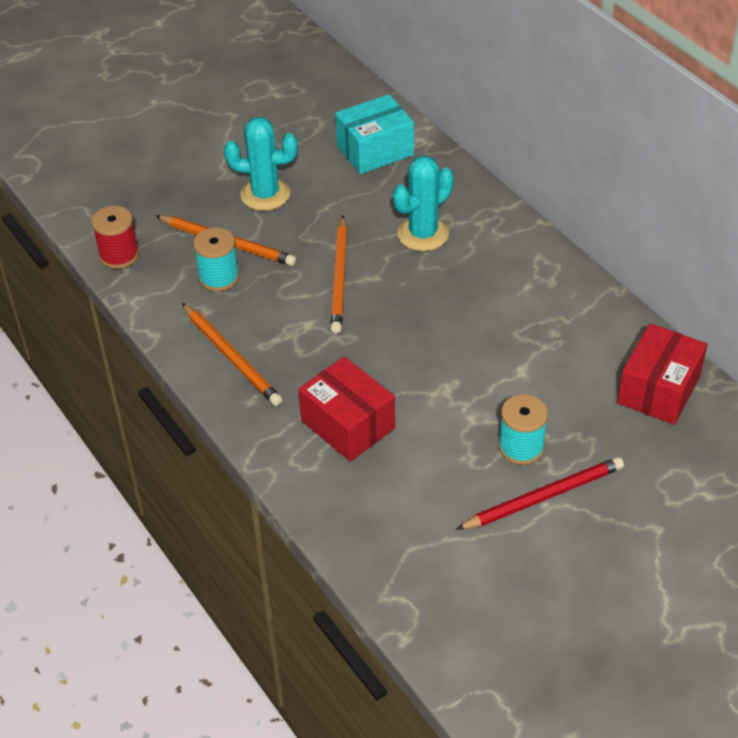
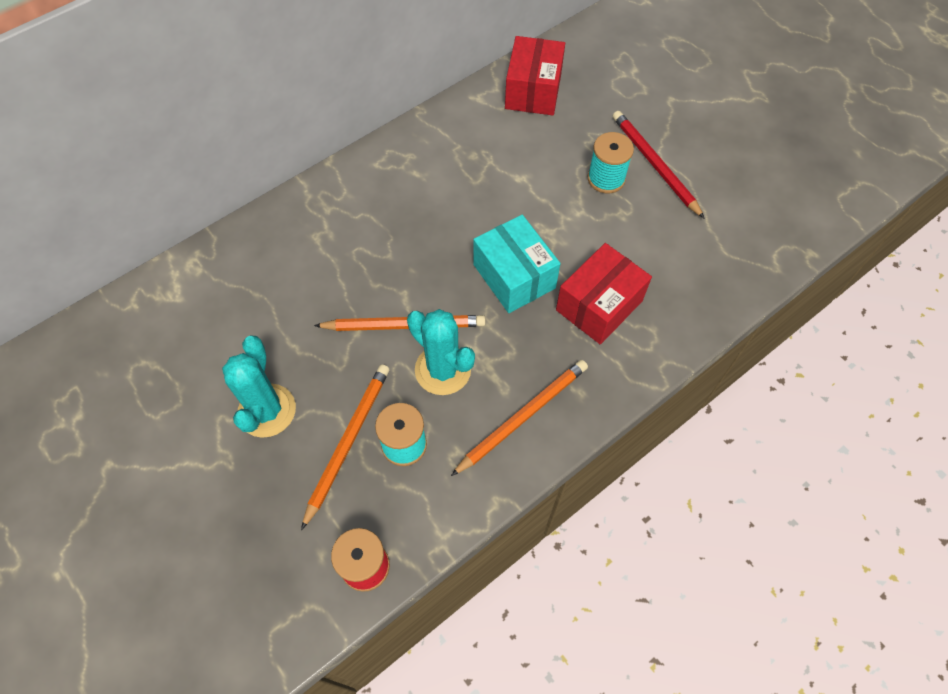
camera: 95 degrees left, 15 degrees up
turquoise box [335,94,414,174] -> turquoise box moved to [473,215,561,313]
turquoise cactus [393,156,454,251] -> turquoise cactus moved to [407,309,475,395]
red box [617,323,708,425] -> red box turned 75 degrees clockwise [505,36,565,115]

